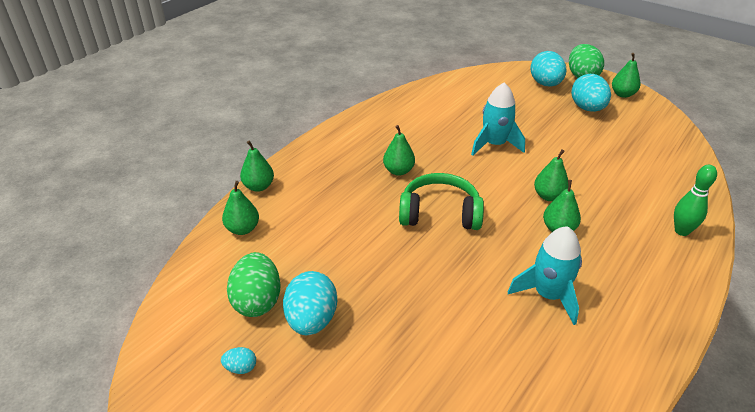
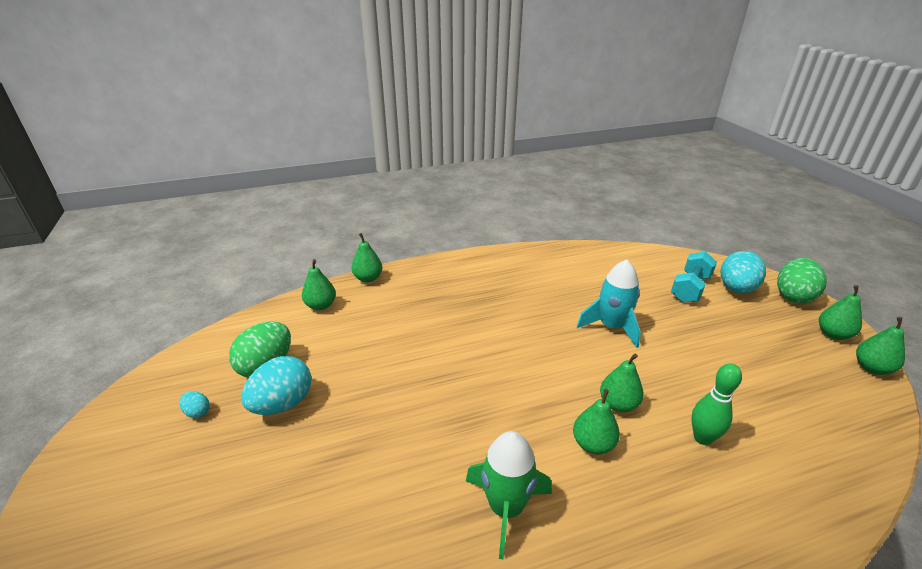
camera: 35 degrees right, 5 degrees down
green pear [383,125,415,176] -> green pear moved to [856,317,905,375]
green headphones [399,173,484,230] -> none
turquoise rocket [508,226,582,325] -> green rocket [466,431,552,559]
turquoise egg [571,74,611,112] -> none
green bowling pin [674,165,717,236] -> green bowling pin moved to [691,363,742,445]
none -> turquoise dumbbell [671,251,717,303]

